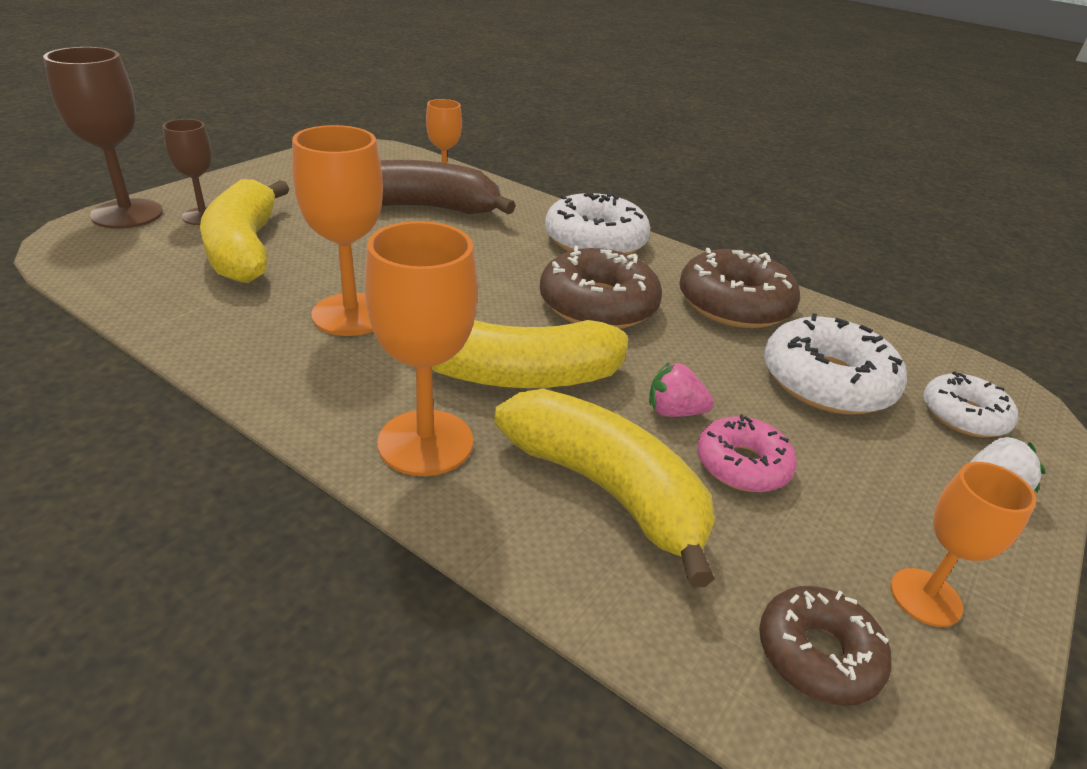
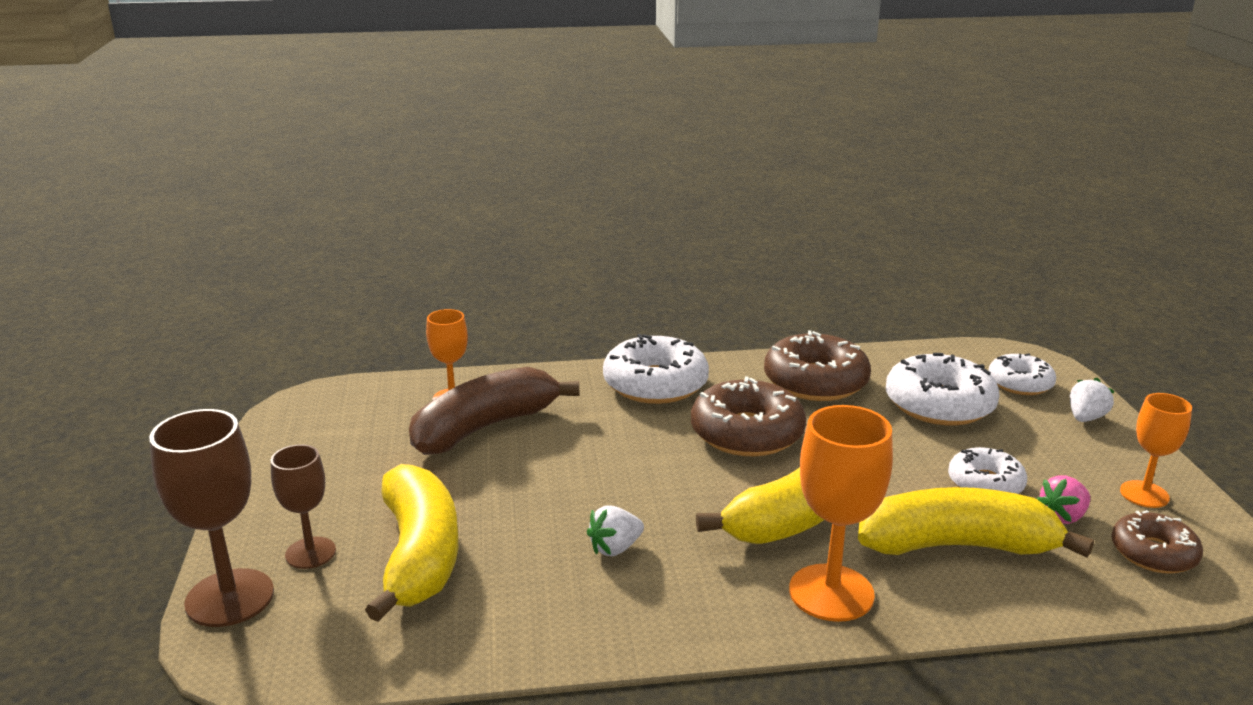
camera: 40 degrees left, 10 degrees down
yellow banana [200,179,289,283] -> yellow banana turned 135 degrees counterclockwise [365,464,458,622]
orange goblet [292,125,383,336] -> white strawberry [587,505,644,556]
pink strawberry [649,362,714,417] -> pink strawberry moved to [1037,475,1090,524]
pink donut [697,414,797,492] -> white donut [948,447,1027,494]

